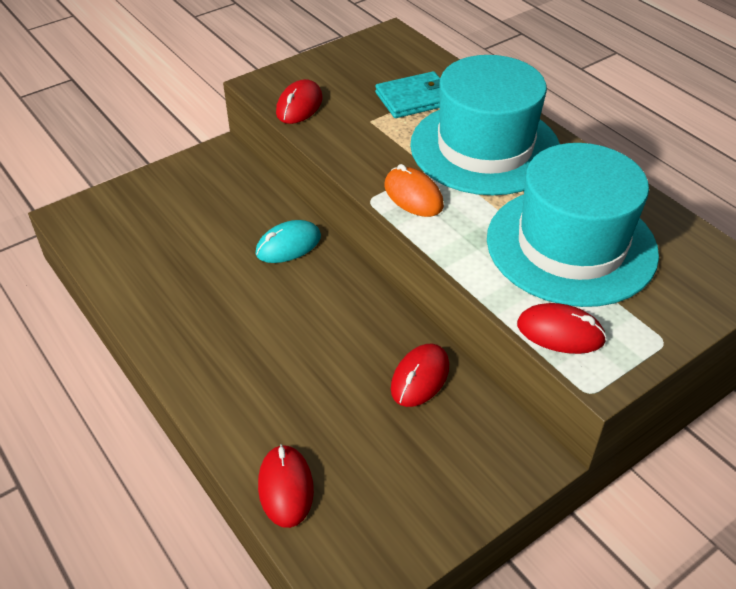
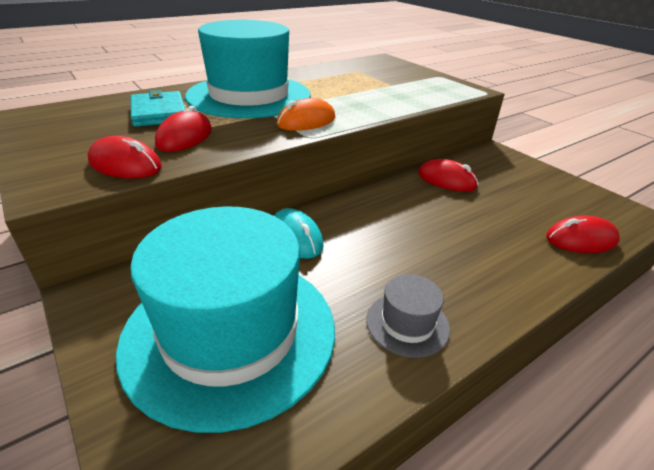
camera: 90 degrees left, 10 degrees down
turquoise hat [487,143,659,307] -> turquoise hat moved to [116,206,335,433]
red mouse [517,303,607,354] -> red mouse moved to [155,106,212,152]
none -> grey hat [366,275,450,358]

